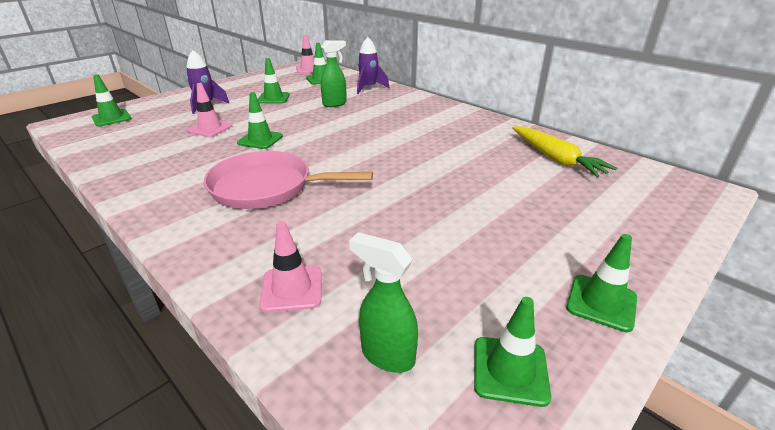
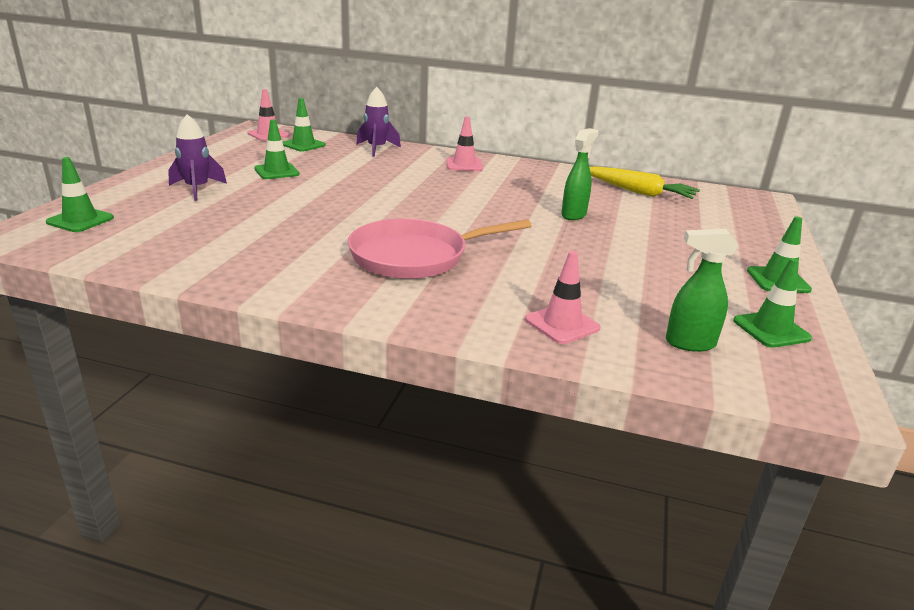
camera: 30 degrees left, 5 degrees down
pink traffic cone [187,83,232,137] -> pink traffic cone moved to [446,116,483,171]
green traffic cone [237,92,283,149] -> none
green spray bottle [321,40,347,107] -> green spray bottle moved to [561,128,598,220]

